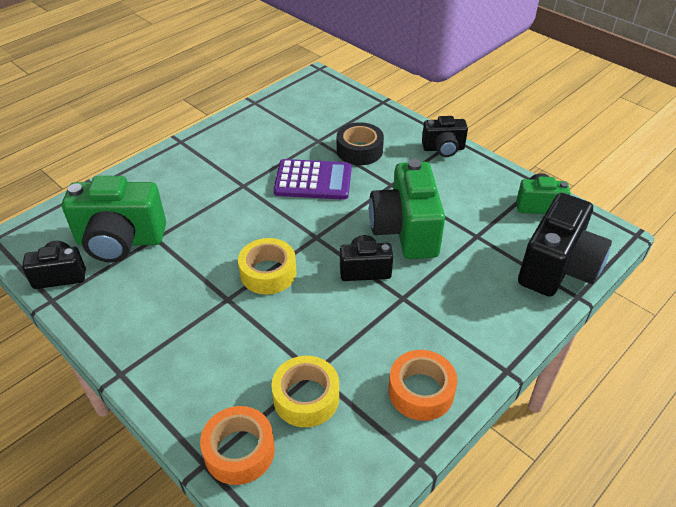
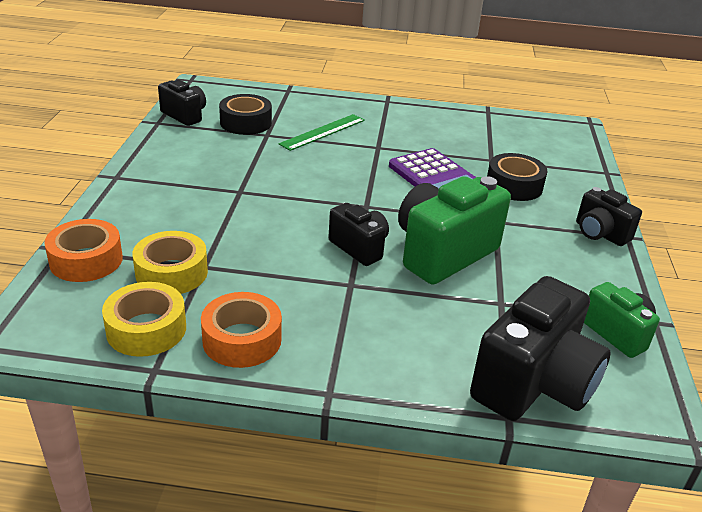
camera: 50 degrees right, 10 degrees down
green camera [62,176,166,263] -> black tape [219,94,272,135]
yellow tape [238,238,296,295] -> yellow tape moved to [102,282,186,357]
black camera [518,193,612,297] -> black camera turned 45 degrees counterclockwise [470,276,611,421]
none -> green ruler [279,114,365,151]

